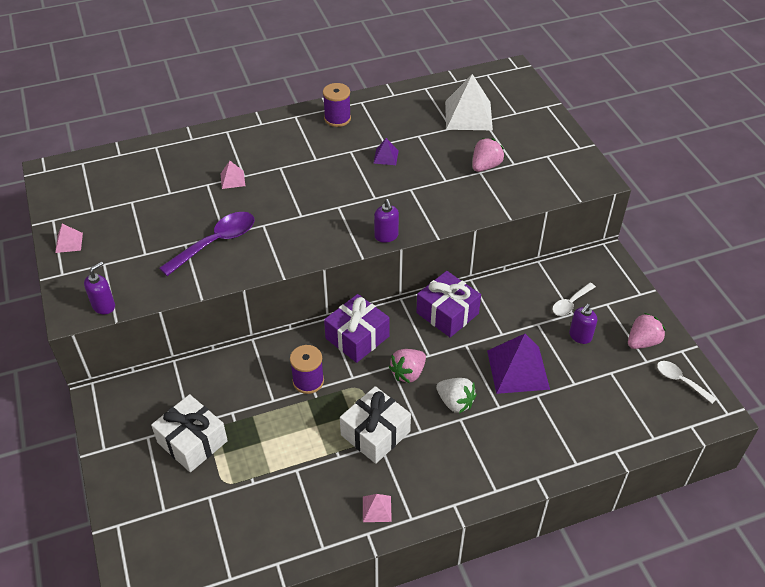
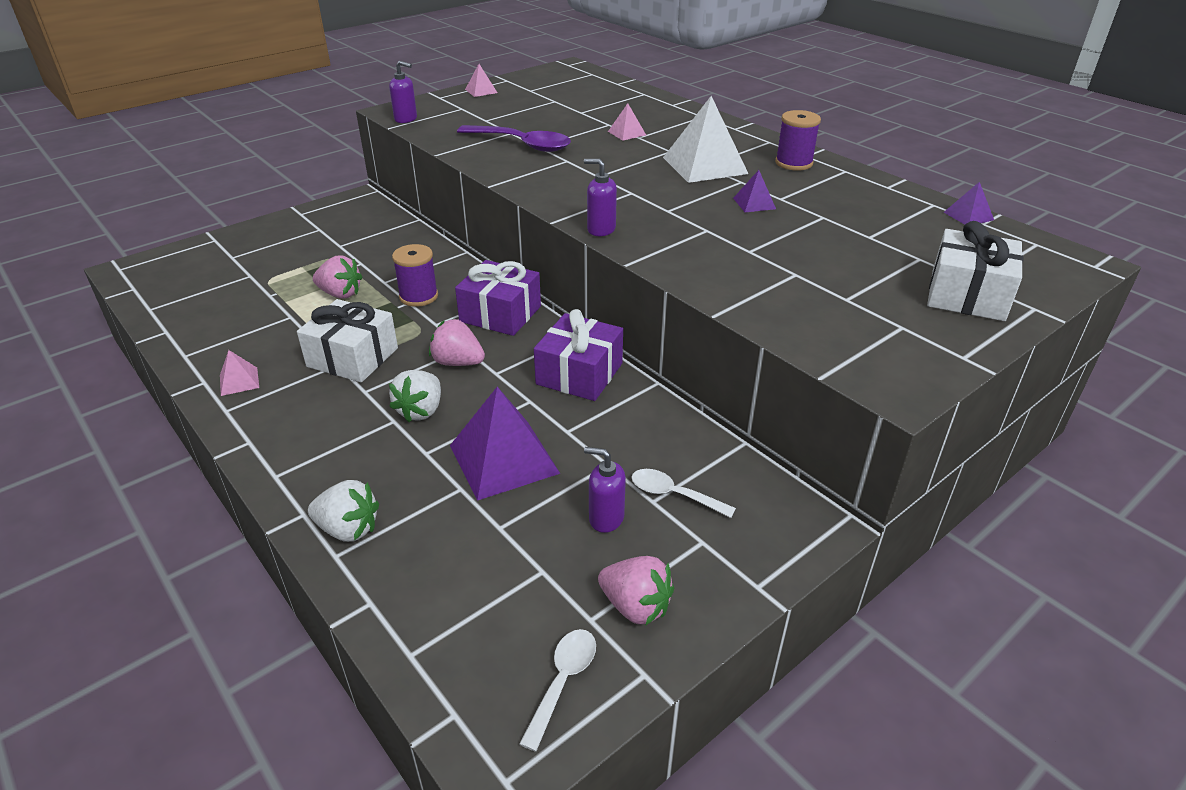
camera: 70 degrees right, 10 degrees down
white gift [151,394,228,472] -> white gift moved to [927,221,1023,321]
purple soap dispenser [374,199,399,243] -> purple soap dispenser turned 60 degrees clockwise [584,159,617,236]
white pyramid [445,74,493,130] -> white pyramid moved to [663,96,748,183]
pink strawberry [472,138,505,172] -> pink strawberry moved to [313,256,362,299]
none -> white strawberry [308,480,379,542]
none -> purple pyramid [943,182,994,225]

